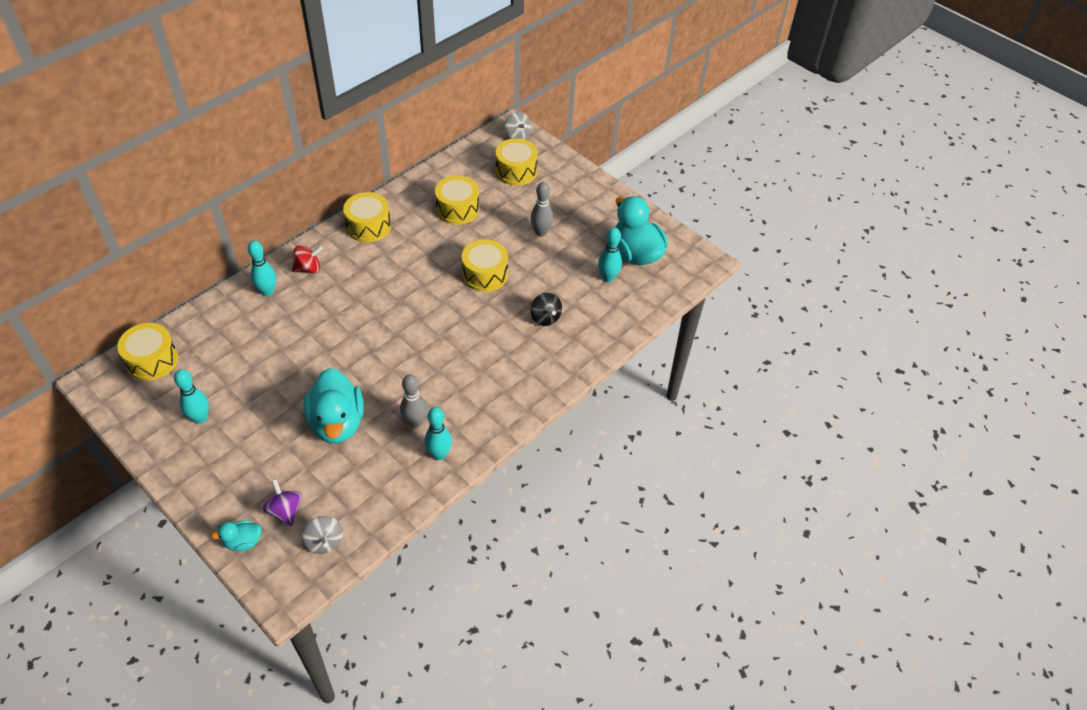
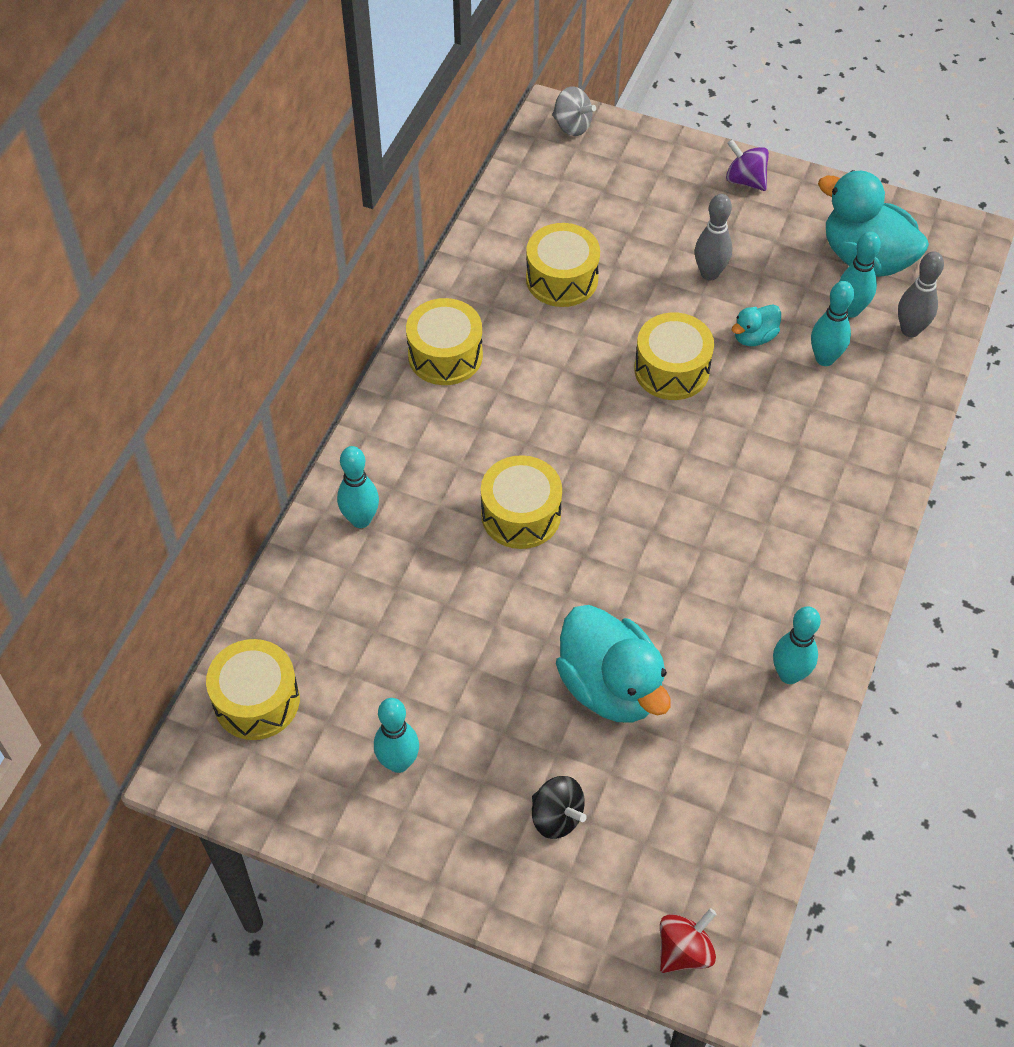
camera: 20 degrees left, 5 degrees up
turquoise duck [211,521,262,551] -> turquoise duck moved to [732,305,781,346]
purple spinning top [263,479,302,526] -> purple spinning top moved to [726,139,769,191]
red spinning top [292,245,323,273] -> red spinning top moved to [660,908,717,973]
grey spinning top [302,516,343,554] -> none
grey bowling pin [400,374,427,428] -> grey bowling pin moved to [898,251,944,337]
yellow drum [496,138,538,186] -> yellow drum moved to [481,455,562,549]
black spinning top [530,293,562,326] -> black spinning top moved to [532,776,586,839]
none -> turquoise bowling pin [811,281,854,366]

